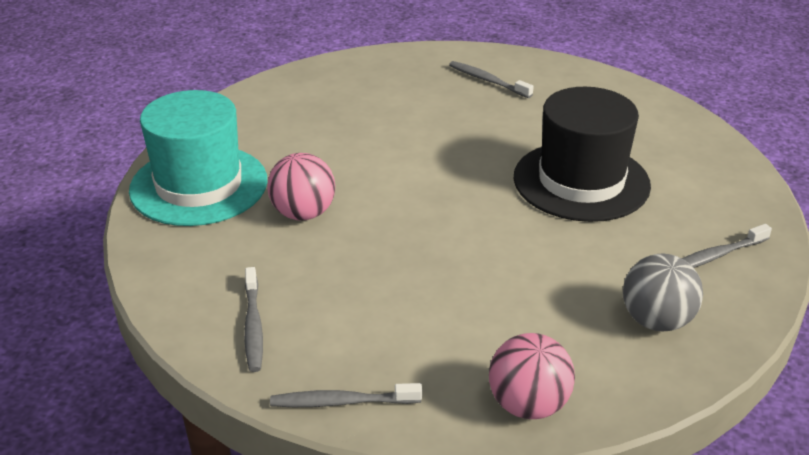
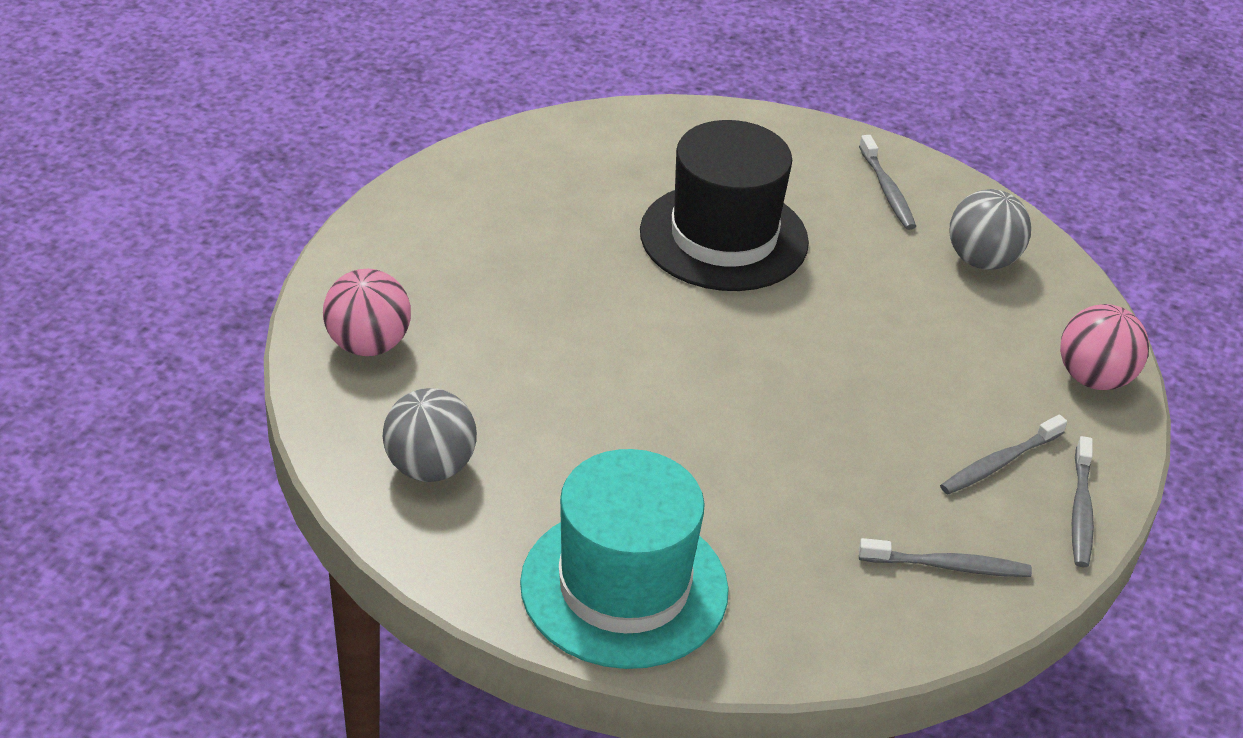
camera: 80 degrees left, 5 degrees up
pink ball [267,153,335,221] -> pink ball moved to [323,269,411,356]
grey toothbrush [449,61,534,98] -> grey toothbrush moved to [940,415,1067,494]
none -> grey ball [383,388,477,482]

